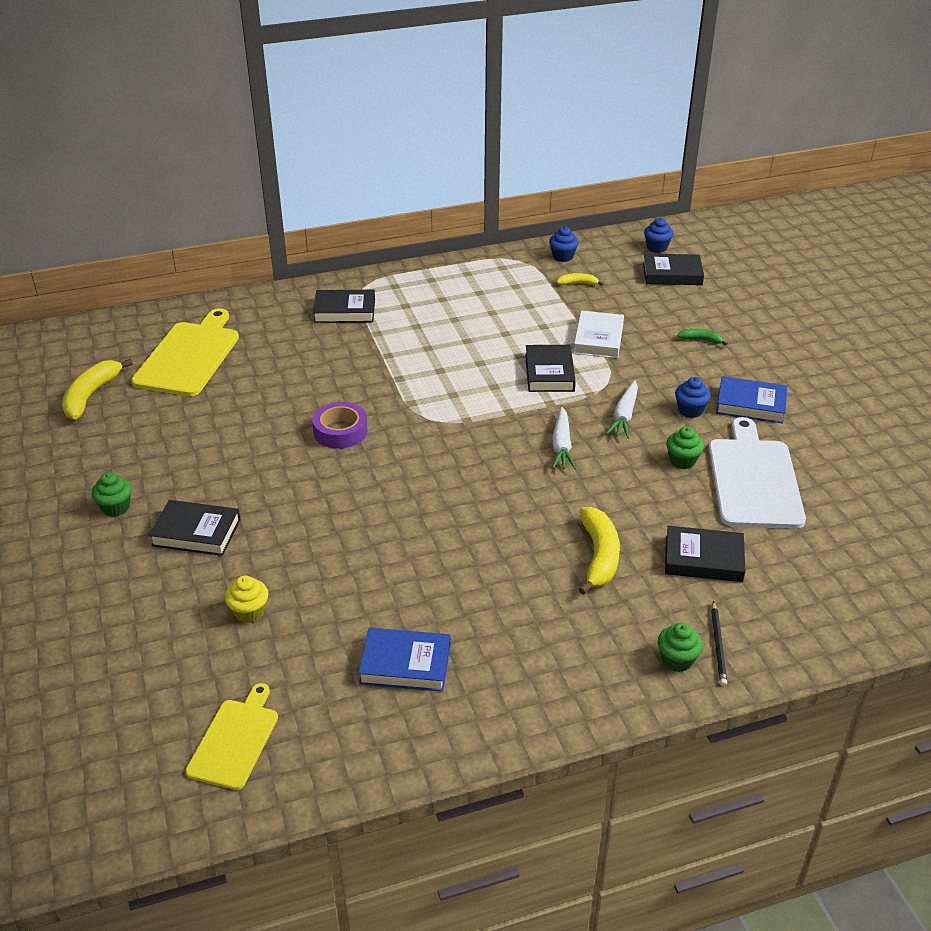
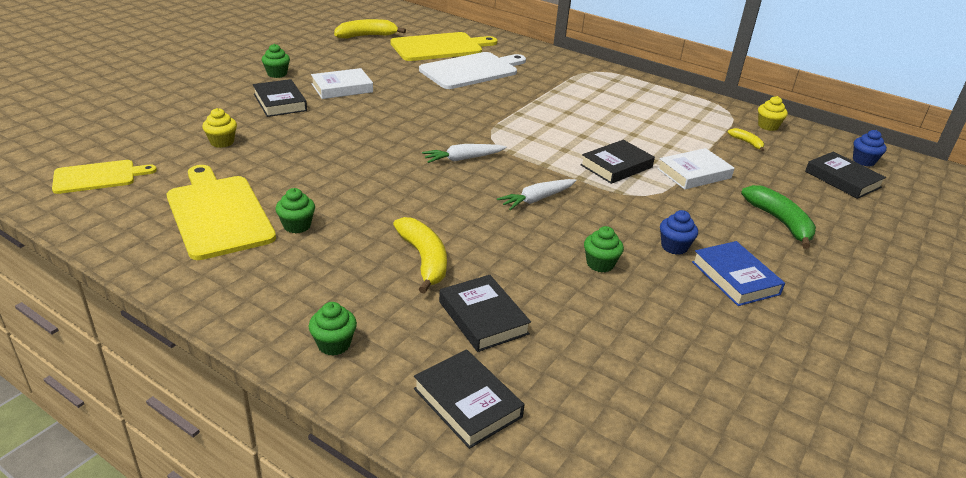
camera: 50 degrees right, 5 degrees down
purple tape [312,402,368,449] -> none
black book [313,290,375,323] -> black book moved to [414,349,525,449]
blue book [358,628,451,692] -> yellow cutting board [167,165,276,260]
blue cupcake [549,227,579,262] -> yellow cupcake [758,96,788,131]
yellow banana [579,507,620,595] -> yellow banana turned 75 degrees counterclockwise [393,217,447,294]
white carrot [606,380,638,438] -> white carrot moved to [422,144,507,163]
green banana [678,328,728,346] -> green banana [741,185,816,249], size x1.92
white cutting board [709,417,806,529] -> white cutting board moved to [419,52,526,89]
black pencil [711,601,727,686] -> none
none -> green cupcake [275,188,315,233]
none -> white book [311,68,373,99]

